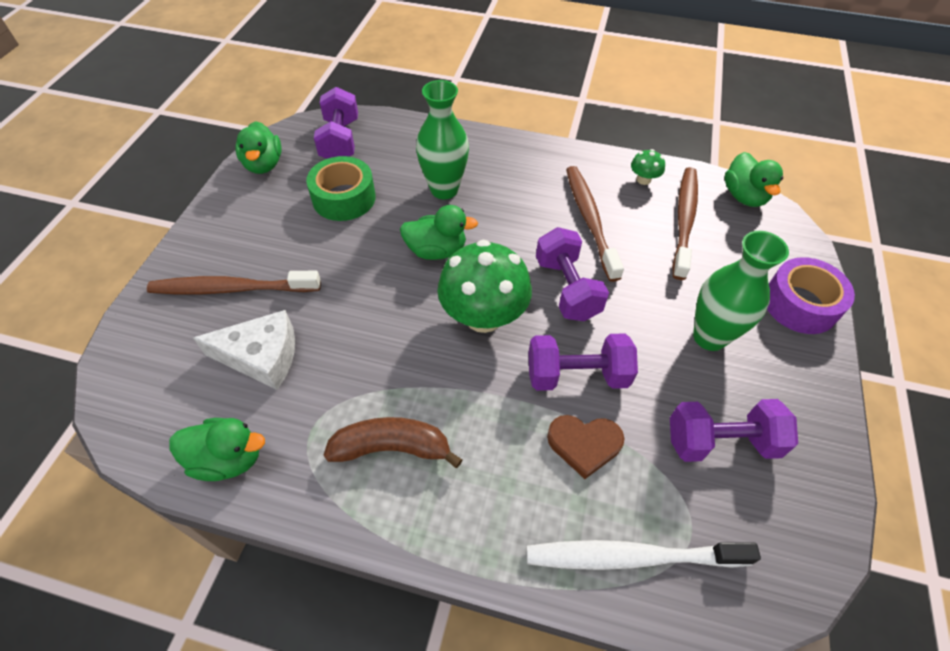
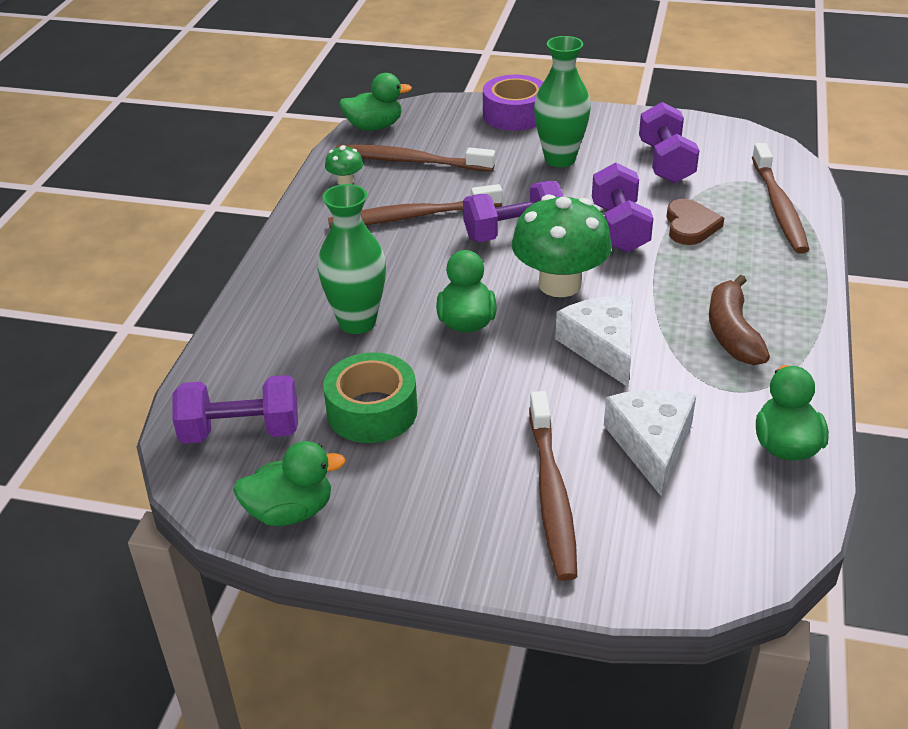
camera: 90 degrees left, 15 degrees down
white toothbrush [527,540,761,570] -> brown toothbrush [752,143,810,254]
none -> white cheese [555,296,633,387]

